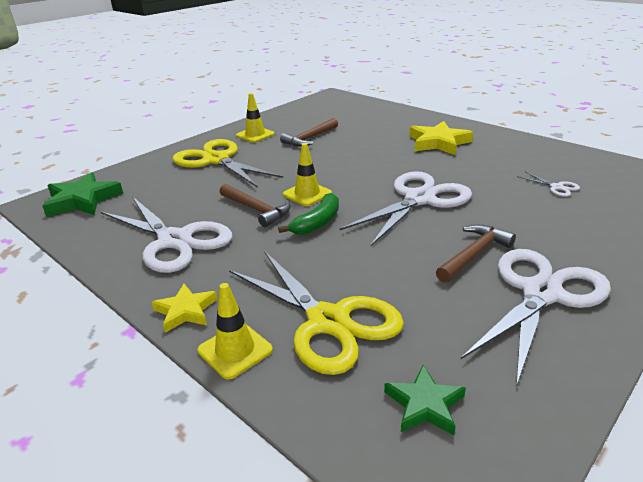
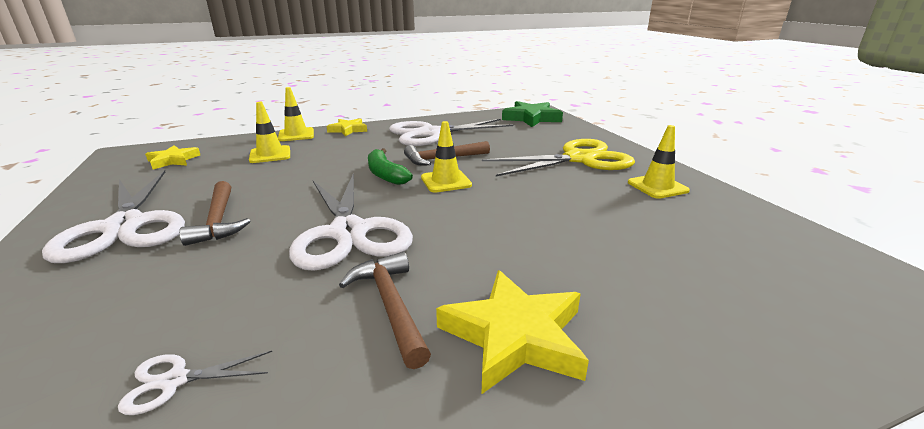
camera: 115 degrees right, 5 degrees down
yellow scissors [229,251,404,375] -> yellow traffic cone [249,102,290,163]
brown hammer [280,118,338,147] -> brown hammer moved to [339,252,431,369]
green star [384,365,466,435] -> yellow star [145,145,200,169]

